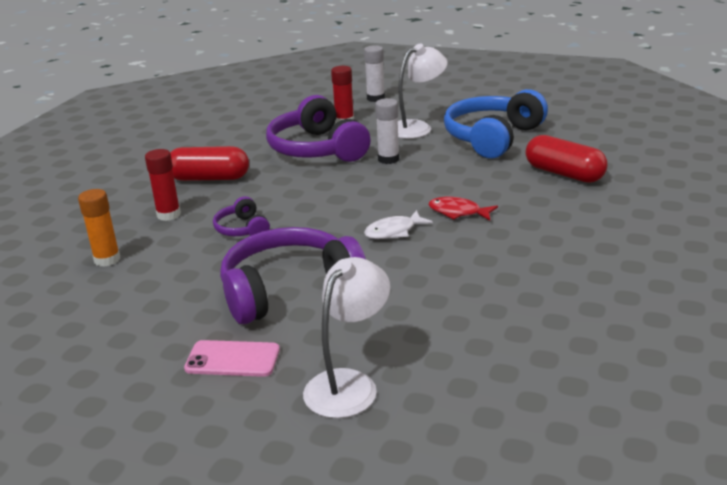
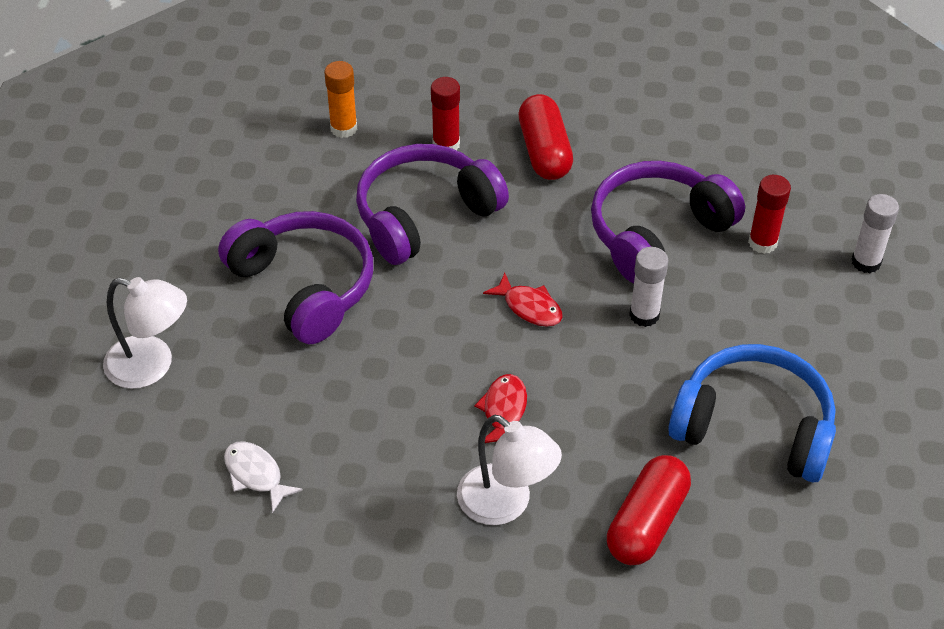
camera: 75 degrees right, 20 degrees up
pink phone [184,340,280,377] -> none
purple headphones [213,196,270,236] -> purple headphones [356,144,509,265], size x2.09
white fish [364,210,433,239] -> white fish moved to [224,441,303,513]
white lamp [398,44,448,139] -> white lamp moved to [457,415,562,525]
none -> red fish [483,273,563,327]

